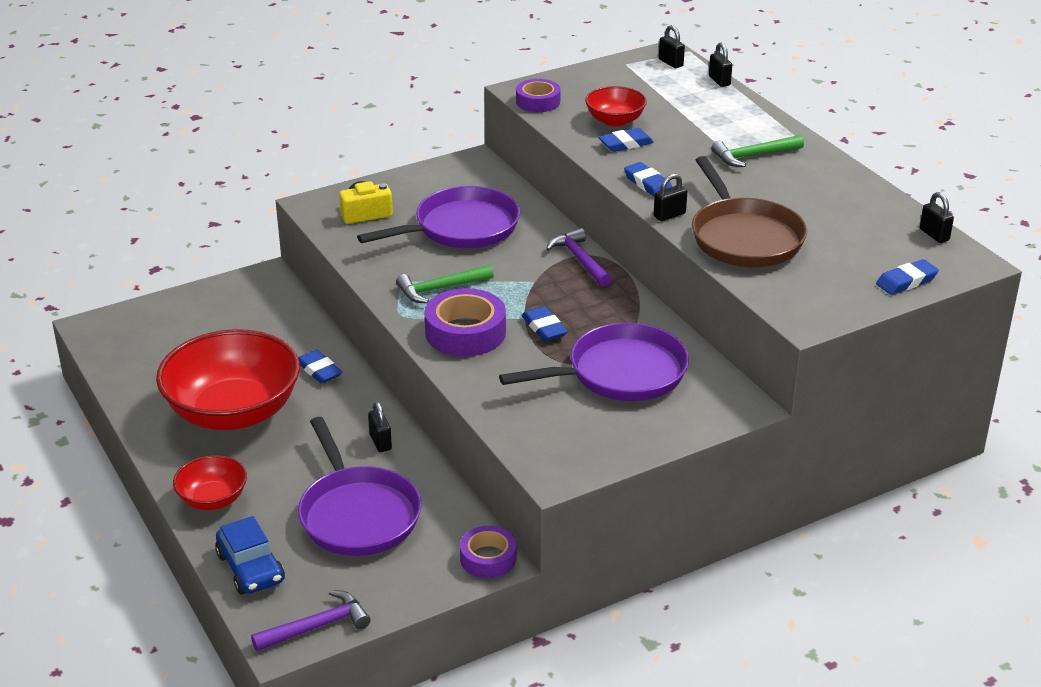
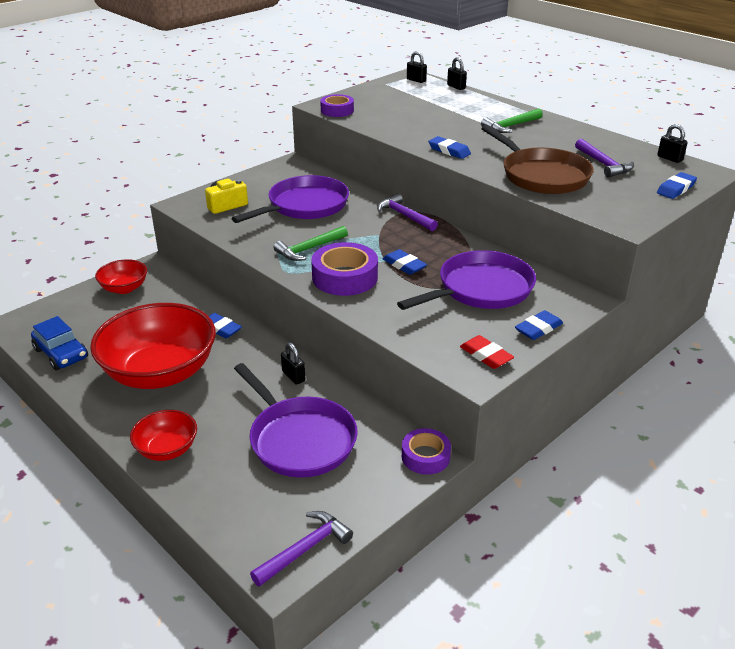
camera: 15 degrees left, 0 degrees up
blue car [215,516,285,595] -> blue car moved to [31,316,88,370]
red bowl [585,86,647,127] -> red bowl moved to [95,259,147,294]
blue eraser [598,128,654,152] -> blue eraser moved to [515,310,563,340]
black padlock [654,173,687,221] -> none
none -> red eraser [460,335,514,369]
none -> purple hammer [575,139,634,178]

